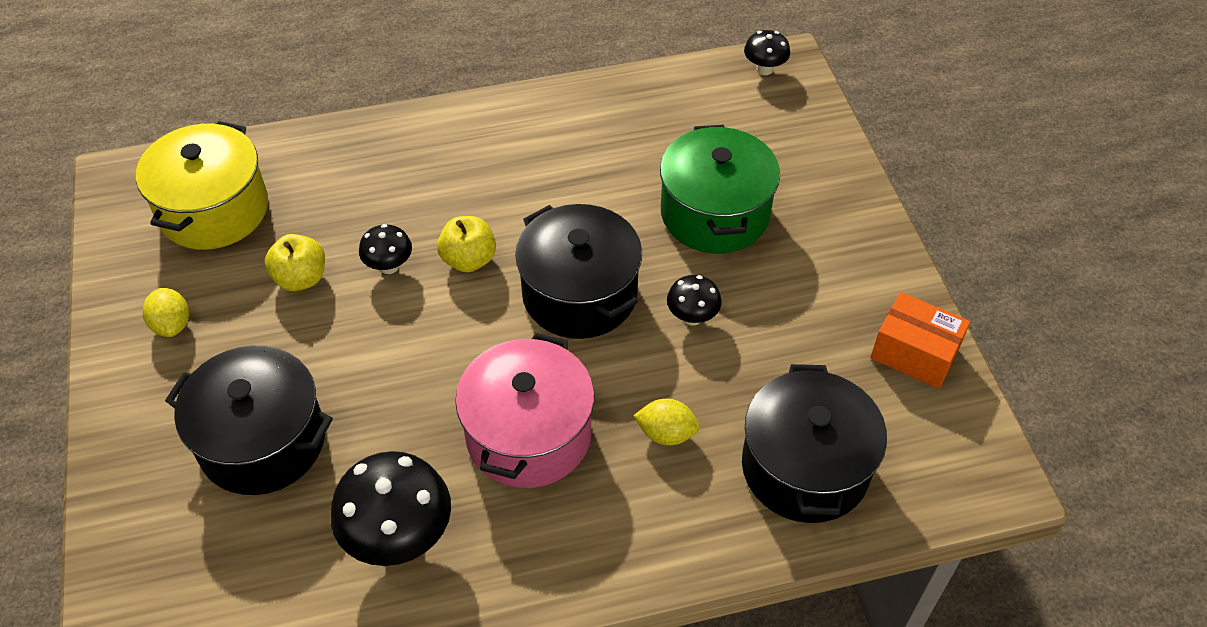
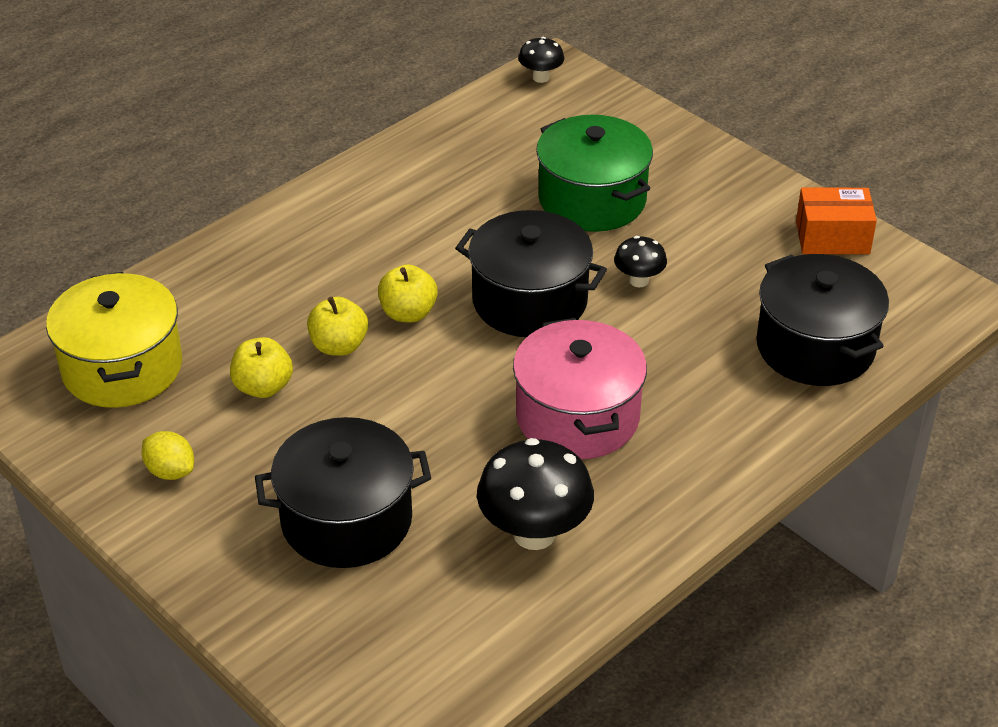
camera: 30 degrees left, 10 degrees down
black mushroom [359,224,412,274] -> yellow apple [307,297,368,356]
yellow lemon [633,399,700,445] -> none

